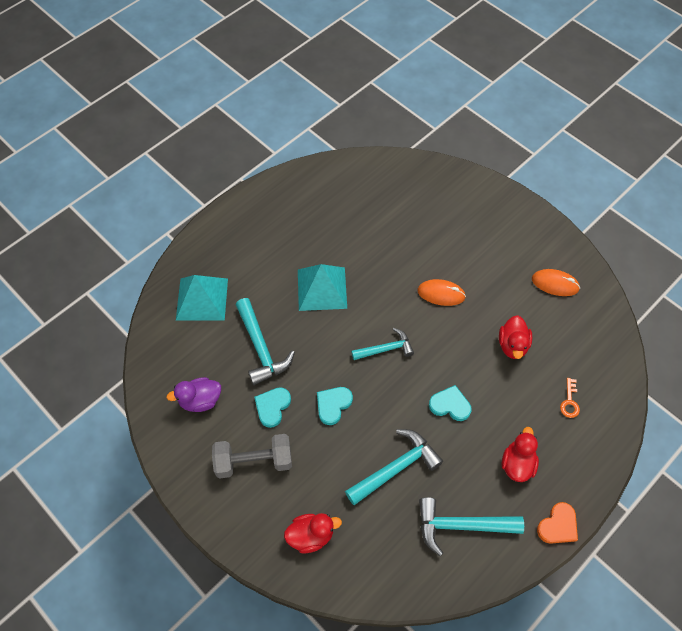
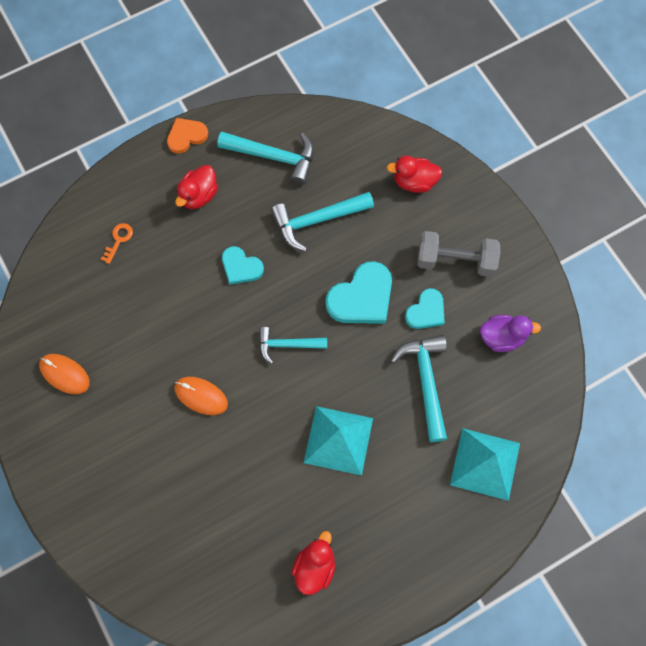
camera: 165 degrees left, 10 degrees up
turquoise heart [317,387,353,425] -> turquoise heart [326,261,392,324], size x1.63
red duck [499,315,532,359] -> red duck moved to [292,531,335,595]

